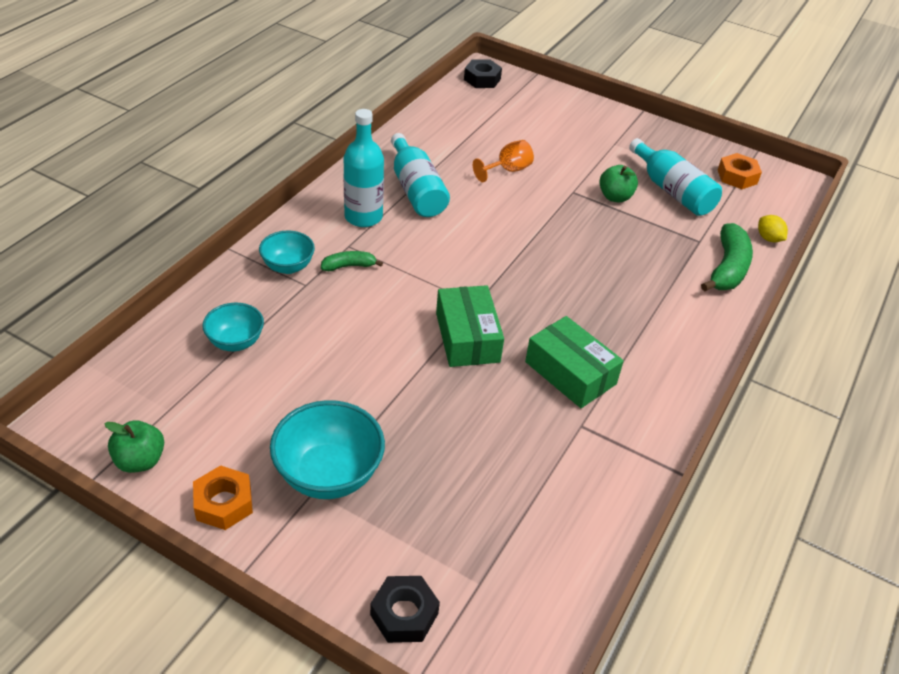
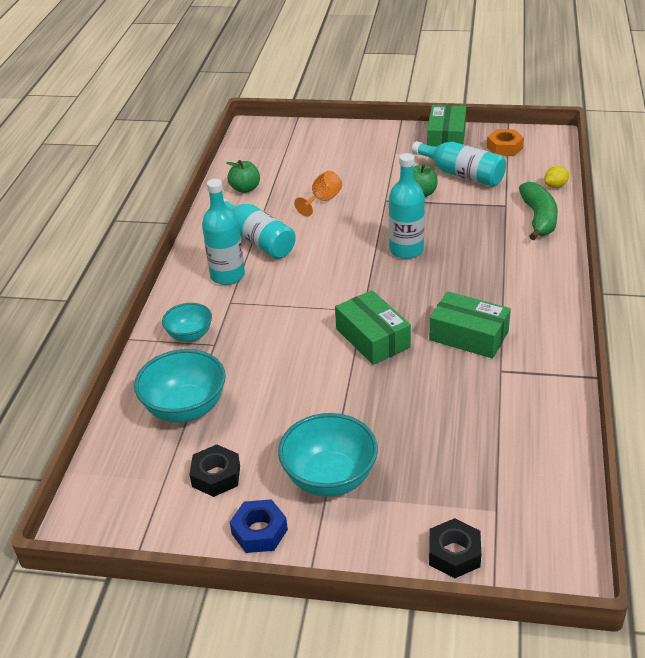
camera: 15 degrees left, 5 degrees down
green apple [104,420,164,473] -> green apple moved to [227,160,260,193]
orange nut [193,465,253,530] -> blue nut [230,499,288,553]
turquoise bowl [202,303,264,351] -> turquoise bowl [134,349,226,423], size x1.65
green banana [321,251,383,271] -> none
black nut [464,60,502,88] -> black nut moved to [190,444,240,497]
yellow lemon [758,215,788,242] -> yellow lemon turned 75 degrees counterclockwise [544,166,569,188]
none -> turquoise bottle [389,153,425,259]
none -> green box [427,105,466,147]

